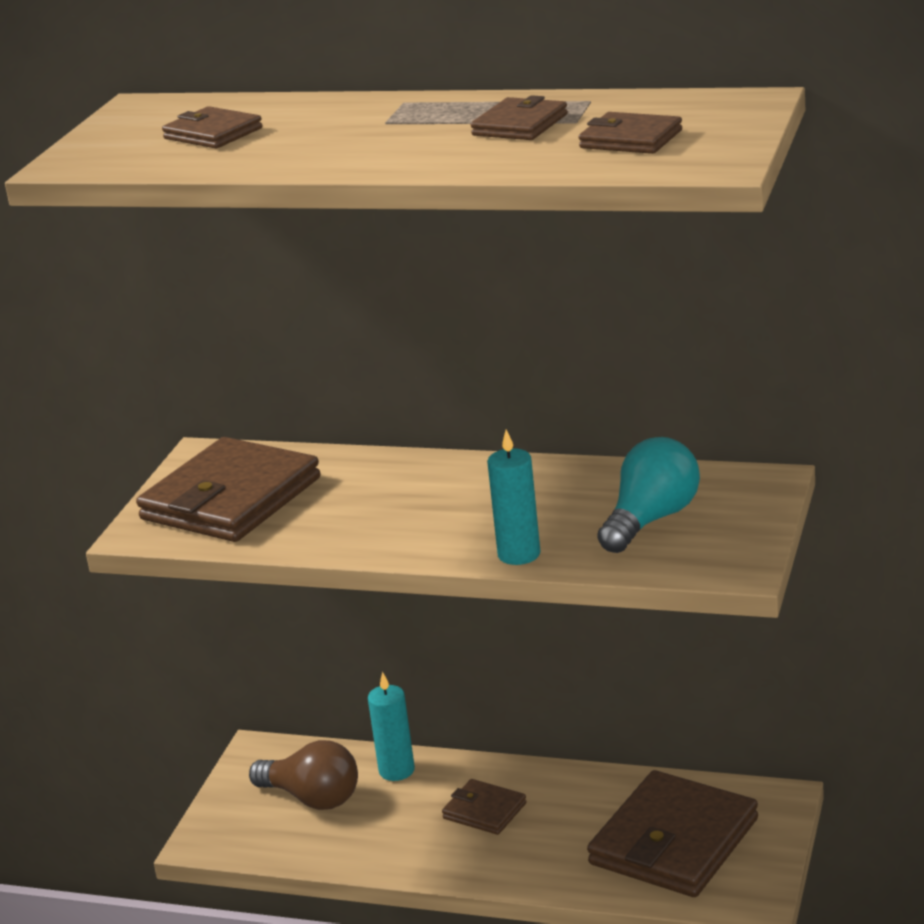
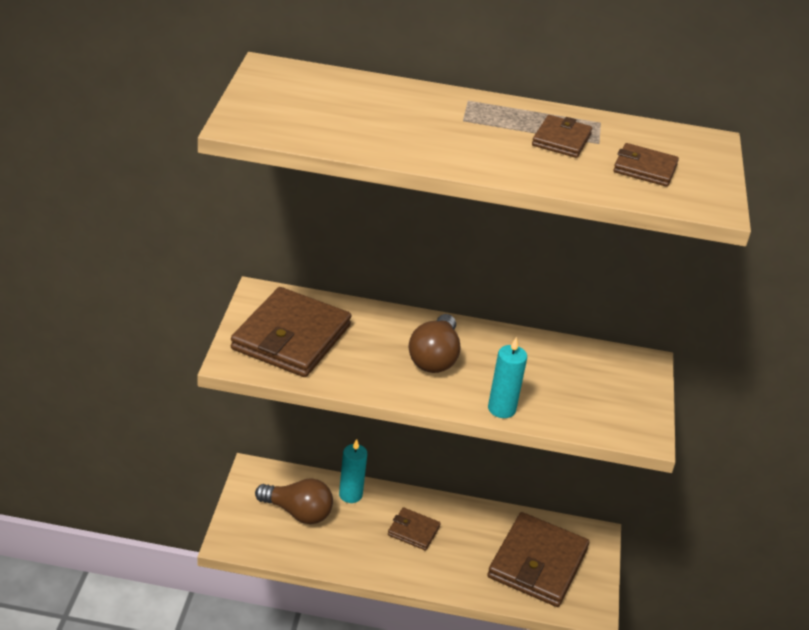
camera: 15 degrees left, 10 degrees up
brown wallet [162,106,263,148] -> none
turquoise light bulb [597,437,700,553] -> none
none -> brown light bulb [409,314,461,373]

